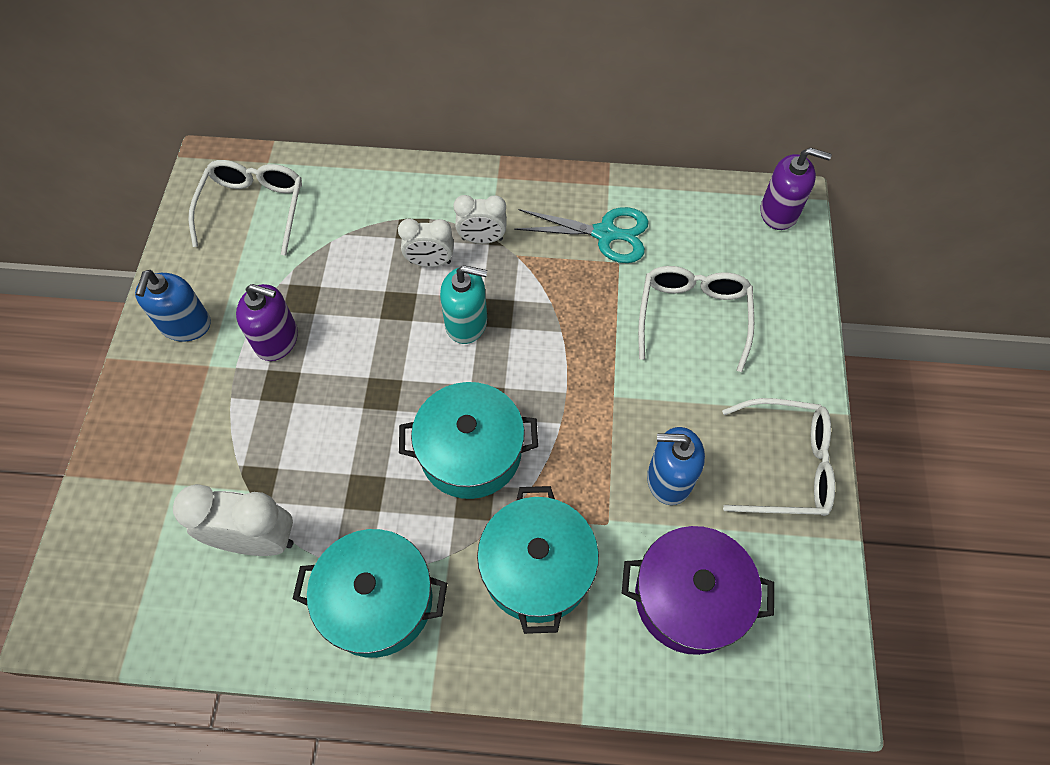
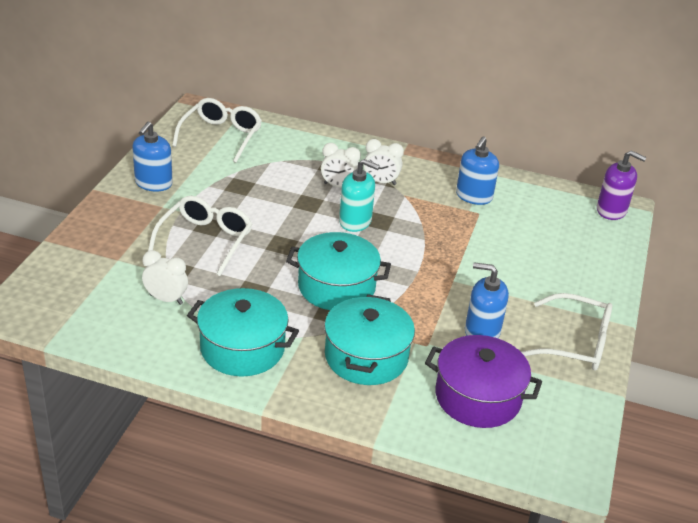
camera: 10 degrees right, 25 degrees down
white clock [173,484,293,556] -> white clock [142,250,188,305], size x0.64
purple soap dispenser [236,284,298,361] -> none
turquoise scissors [514,207,649,263] -> blue soap dispenser [456,136,499,205]
white glasses [638,266,754,372] -> white glasses moved to [148,196,252,276]

